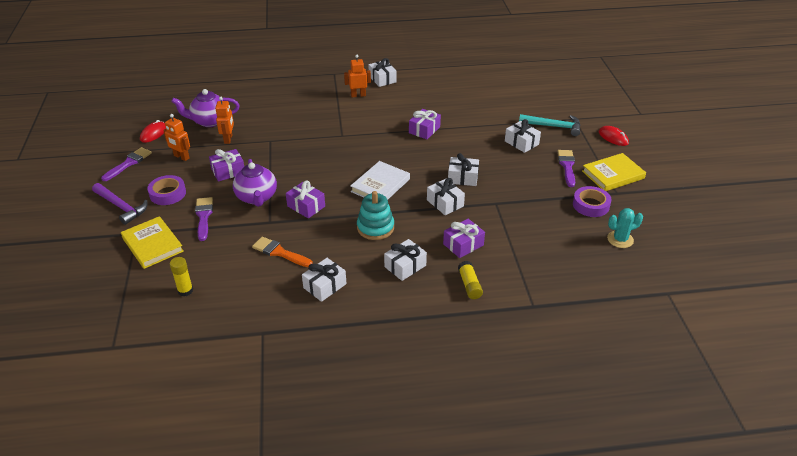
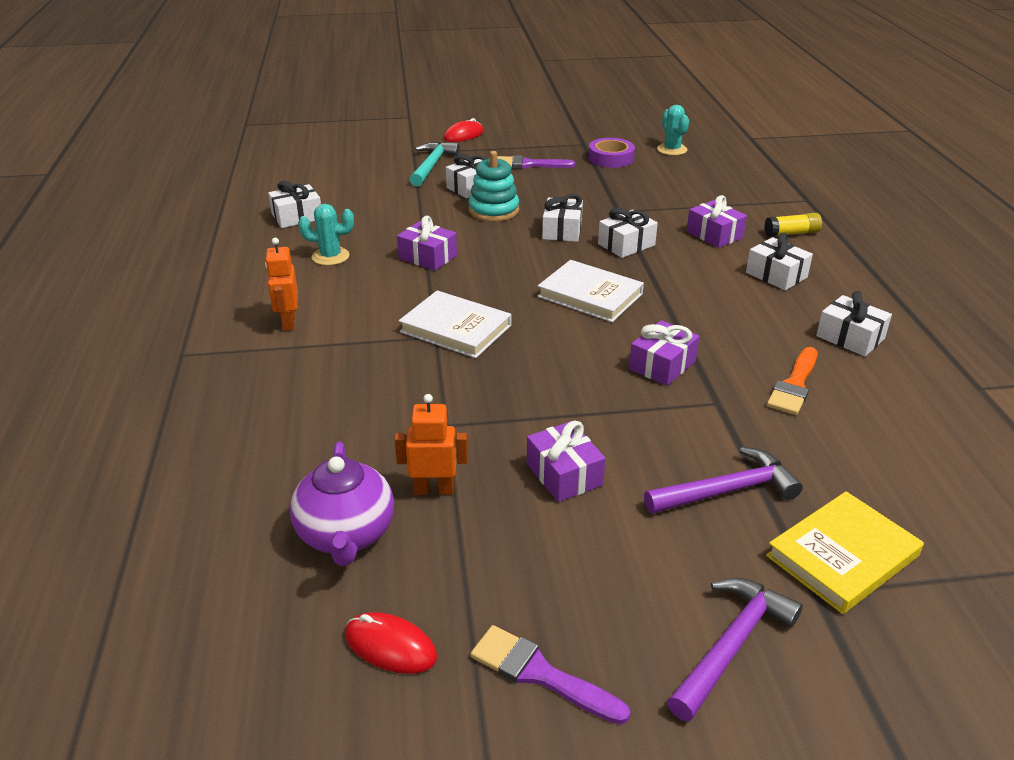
camera: 90 degrees left, 5 degrees down
purple tape [147,175,186,205] -> none
orange robot [163,114,190,161] -> none
yellow glue stick [170,257,193,297] -> none
purple brush [195,197,213,241] -> purple hammer [644,447,803,514]
purple teapot [233,159,277,207] -> none
turquoise stacking toy [357,191,394,240] -> turquoise stacking toy moved to [468,151,519,222]
white gift [369,58,396,87] -> white gift moved to [268,181,321,228]
yellow book [582,153,646,191] -> none
none -> turquoise cactus [298,204,354,266]
none -> white book [399,291,511,358]

